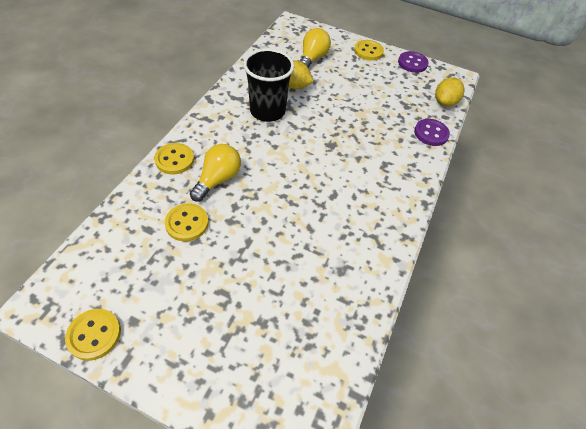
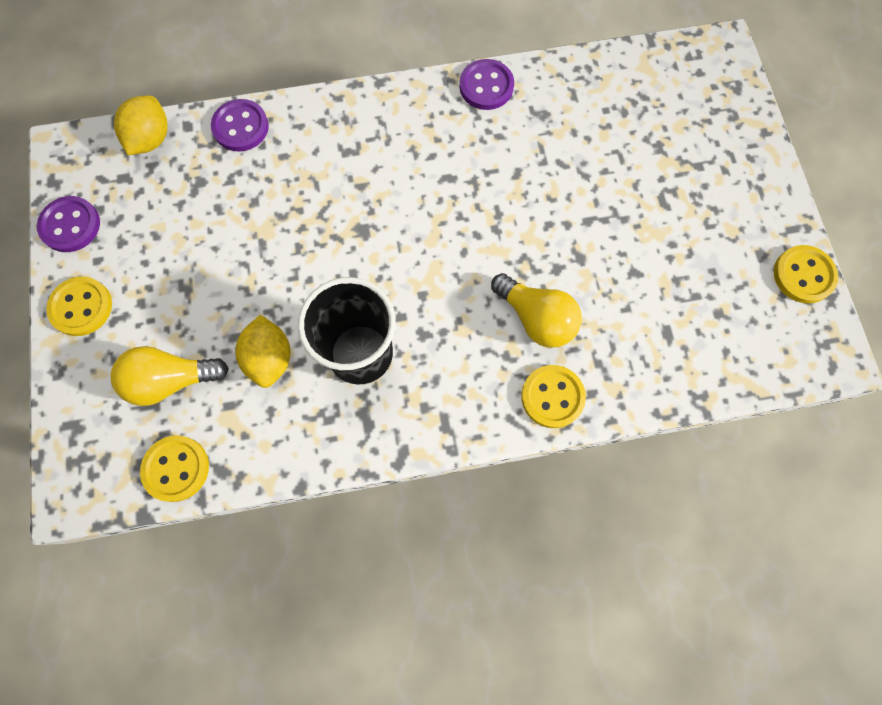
camera: 120 degrees left, 20 degrees up
yellow button [165,203,209,242] -> yellow button moved to [140,435,209,502]
yellow light bulb [190,144,241,202] -> yellow light bulb turned 135 degrees counterclockwise [491,273,582,347]
yellow lemon [435,77,465,107] -> yellow lemon turned 75 degrees counterclockwise [114,96,168,155]
none -> purple button [460,59,514,110]

